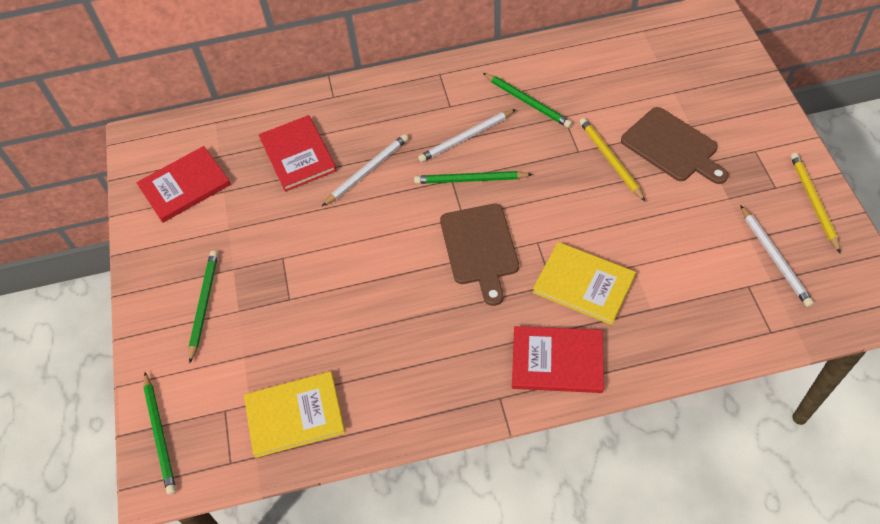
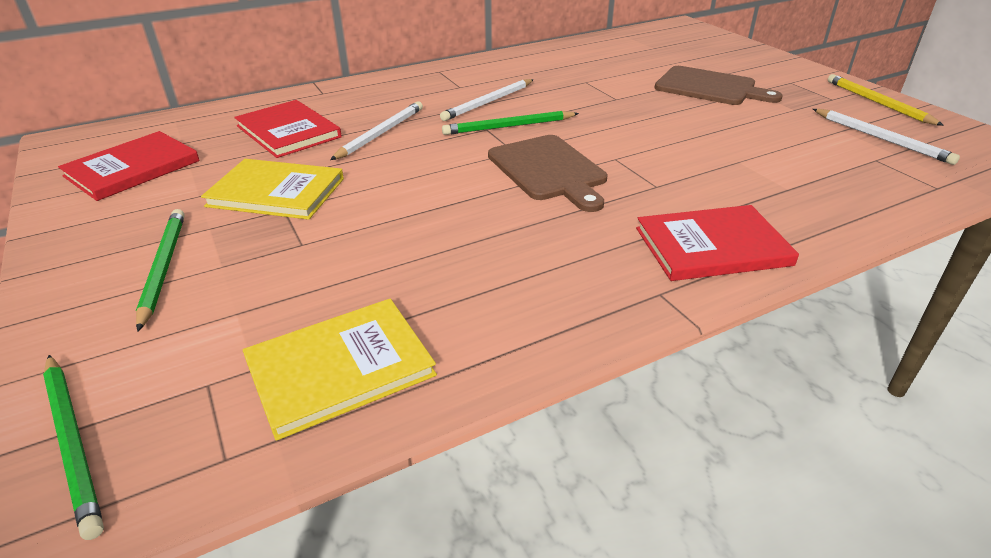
camera: 20 degrees left, 20 degrees down
green pencil [483,73,572,128] -> none
yellow book [533,242,636,325] -> yellow book moved to [201,159,344,220]
yellow pencil [579,118,646,202] -> none

